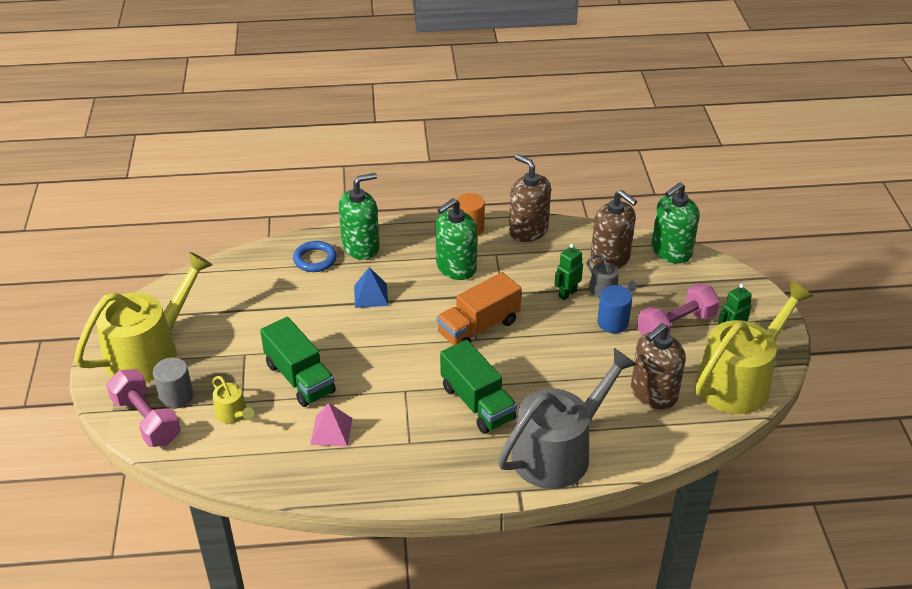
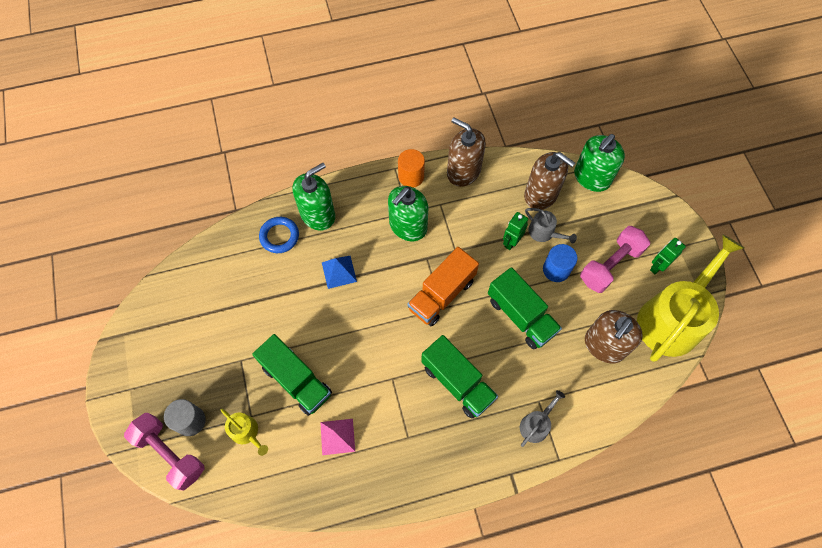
camera: 10 degrees left, 25 degrees up
yellow watering can [74,252,212,382] -> none
grey watering can [498,348,637,489] -> grey watering can [520,390,565,447], size x0.43
none -> green truck [488,267,562,349]

